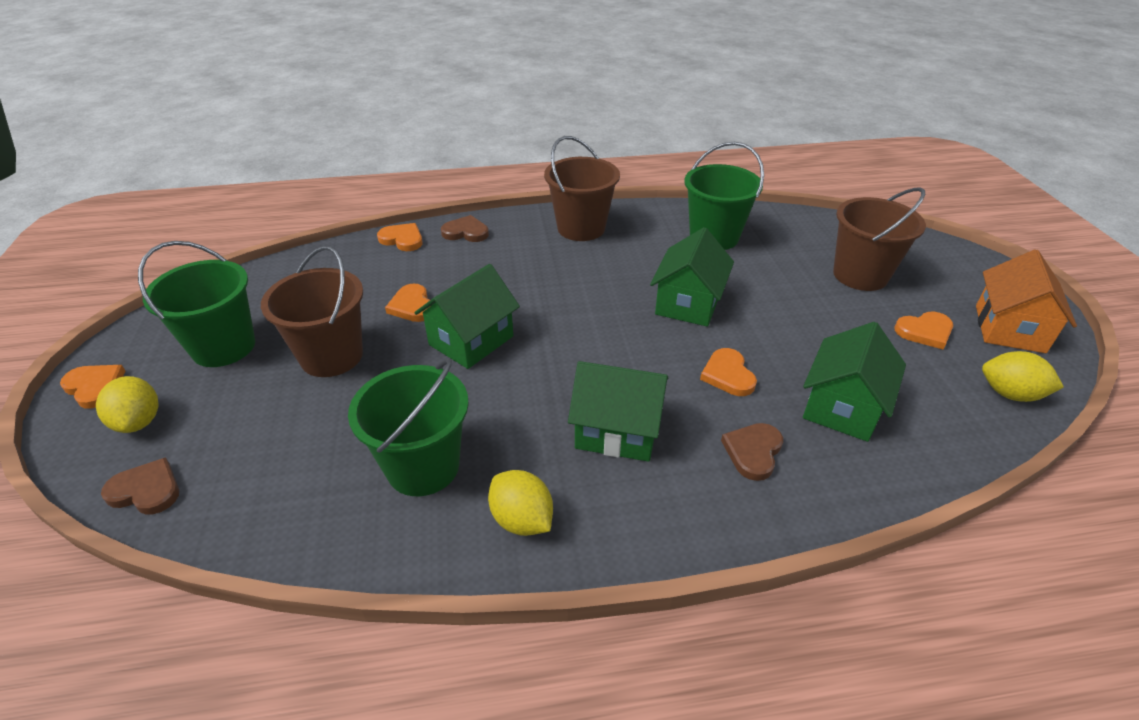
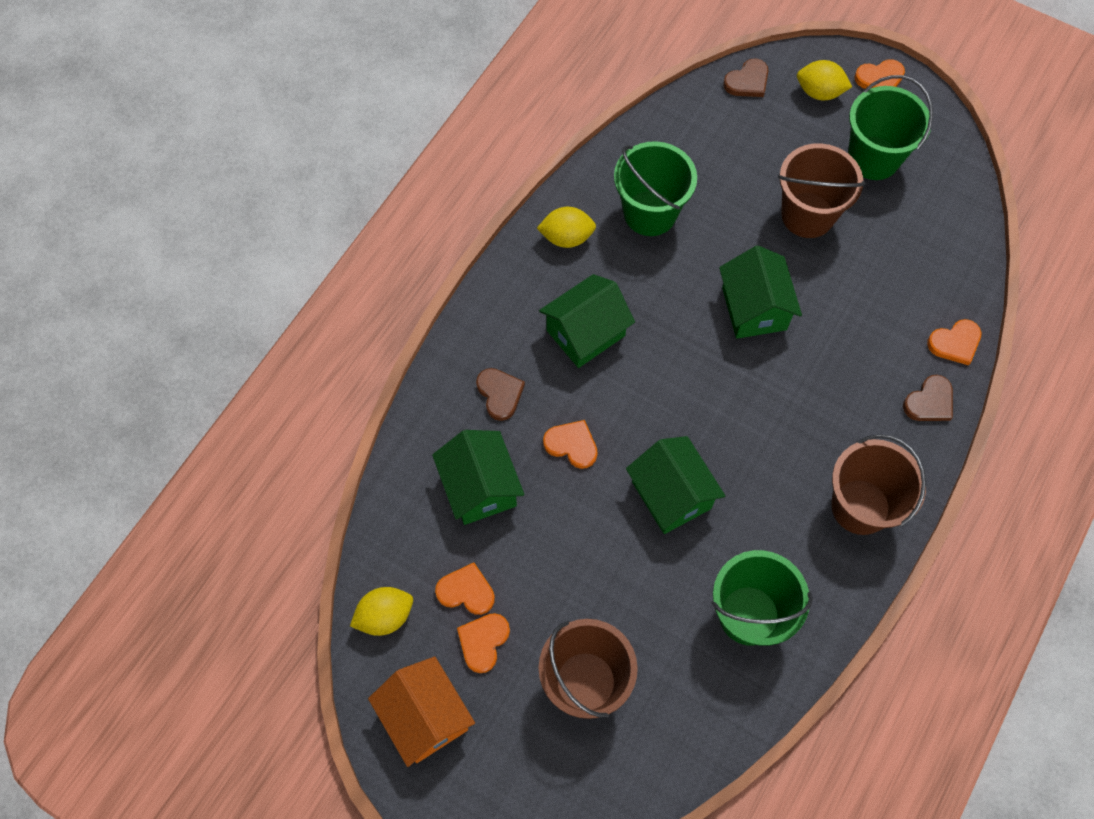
camera: 130 degrees right, 25 degrees up
orange heart [385,284,430,322] -> orange heart moved to [435,562,495,615]

